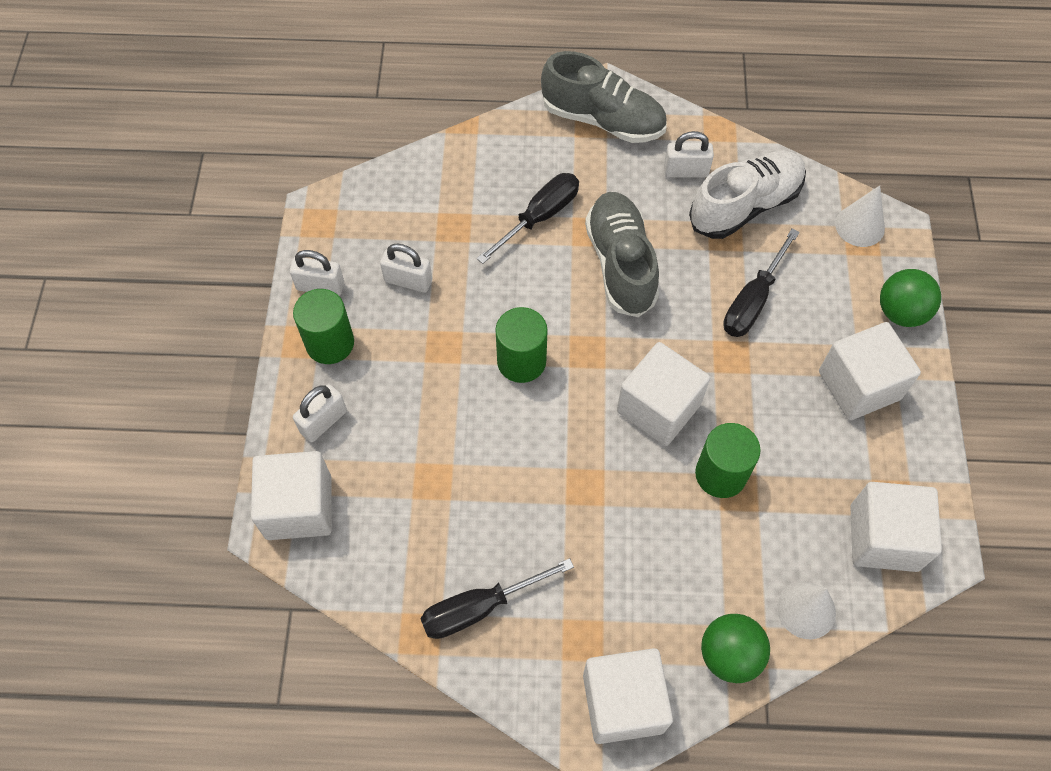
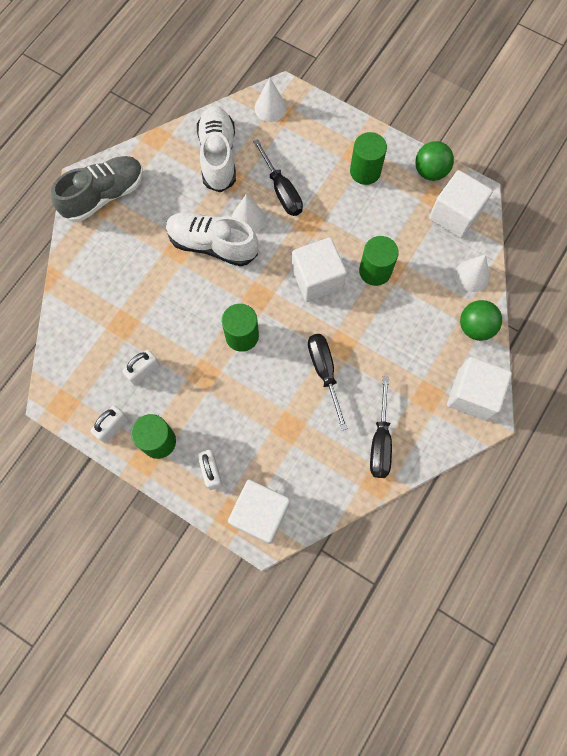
camera: 60 degrees left, 10 degrees up
black screwdriver [477,173,579,264] -> black screwdriver moved to [308,334,348,430]
grey shoe [585,192,659,317] -> white shoe [166,212,258,266]
white padlock [664,131,714,177] -> none
white cube [819,322,921,420] -> green cylinder [350,132,387,185]
green ball [880,269,941,327] -> green ball moved to [415,141,454,181]
none -> white cone [232,194,266,233]

